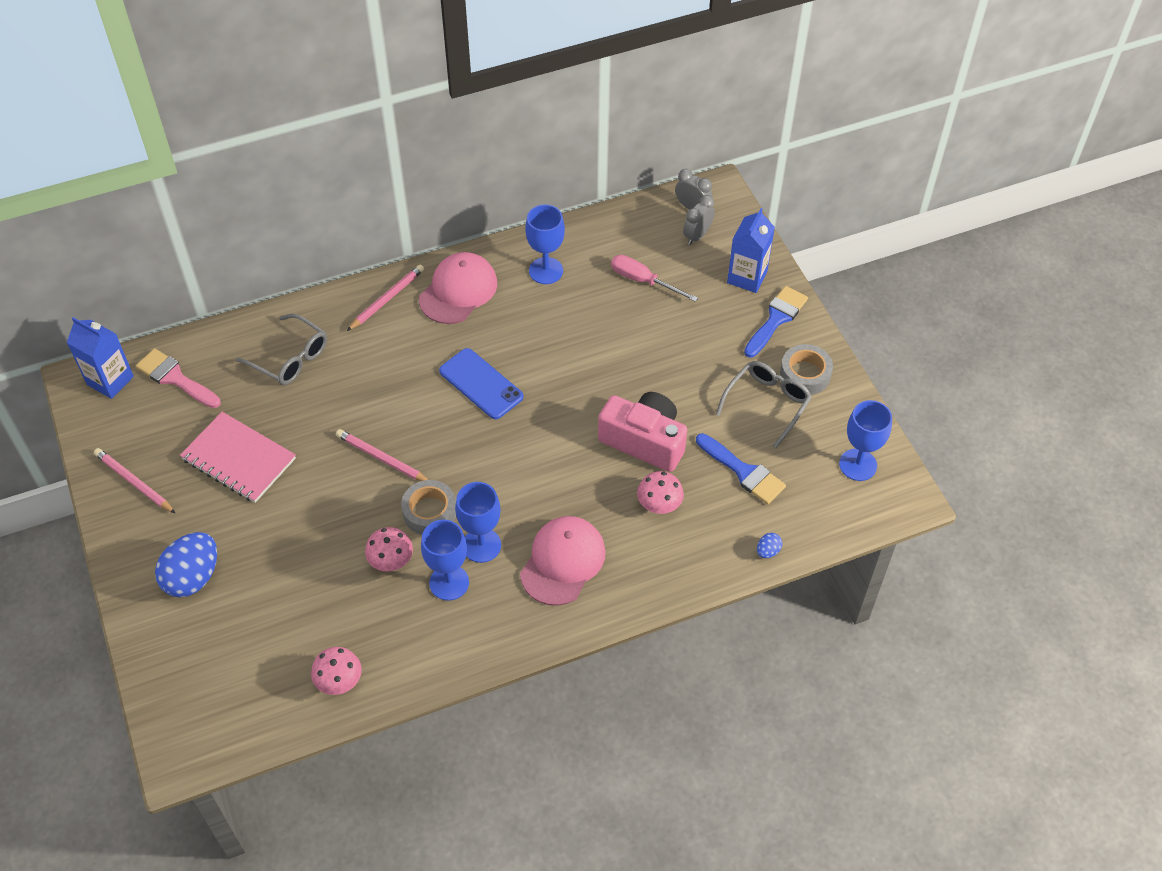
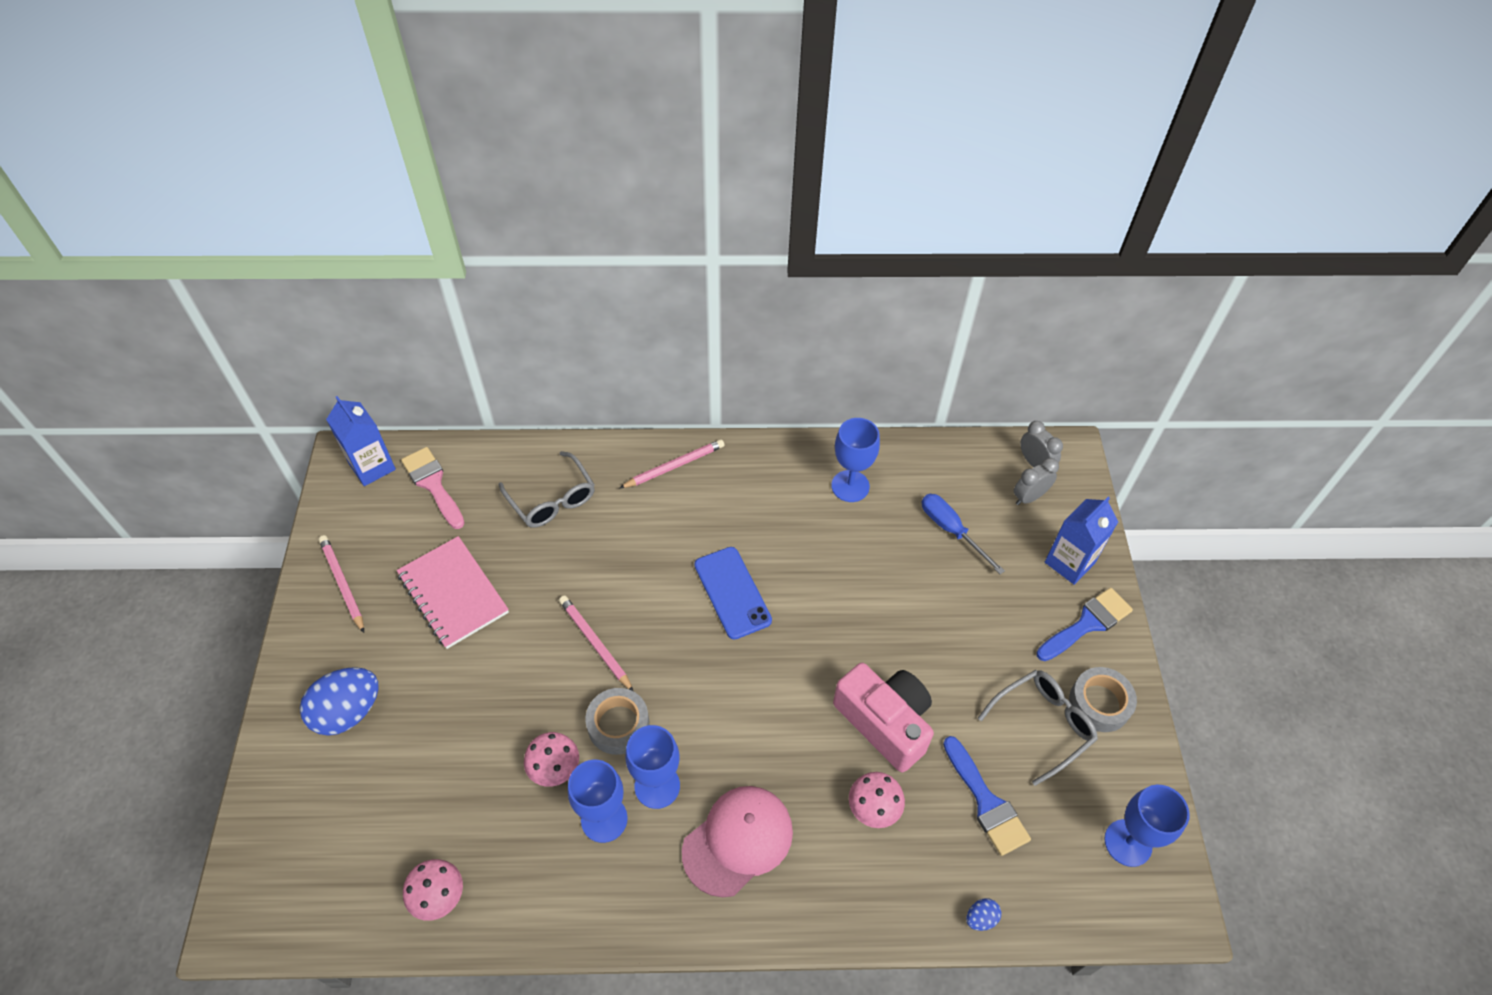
camera: 20 degrees right, 0 degrees up
pink cap [419,252,497,324] -> none
pink screwdriver [611,255,698,302] -> blue screwdriver [922,494,1005,574]

